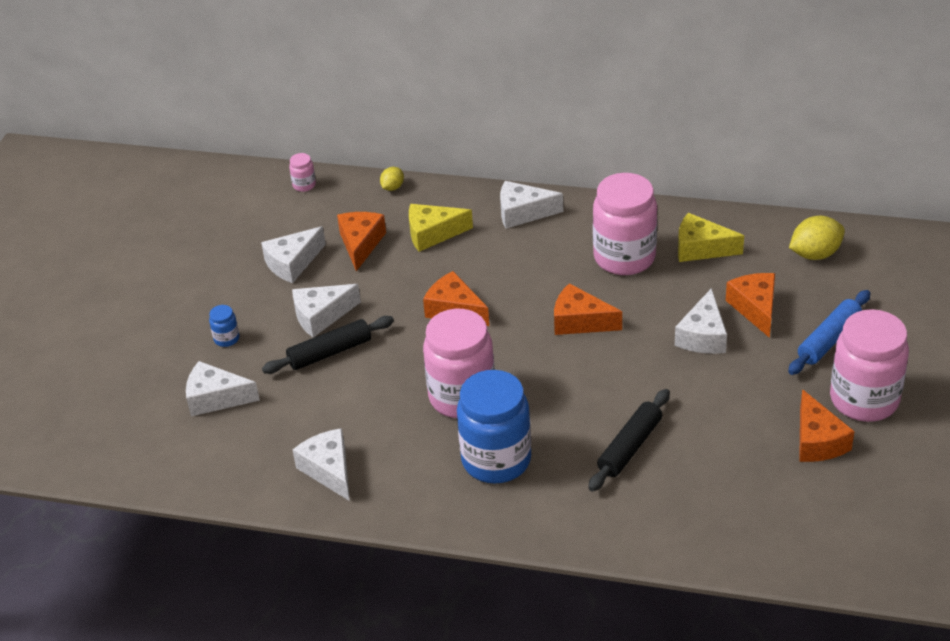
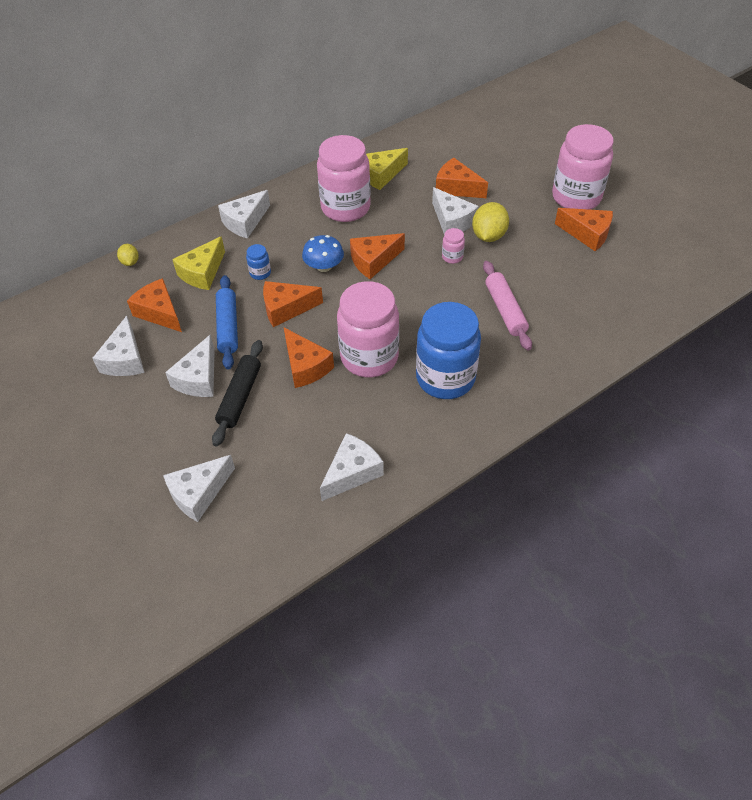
camera: 50 degrees left, 10 degrees up
blue jar [209,305,239,347] -> blue jar moved to [246,244,271,280]
pink jar [289,153,316,192] -> pink jar moved to [442,228,465,264]
white cheese [293,428,350,501] -> white cheese turned 120 degrees clockwise [320,433,384,501]
black rolling pin [588,389,670,491] -> pink rolling pin [483,261,532,350]
blue rolling pin [788,290,870,375] -> blue rolling pin moved to [216,275,238,370]
yellow lemon [789,216,845,260] -> yellow lemon moved to [472,202,509,242]
none -> orange cheese [284,328,334,388]
none -> blue mushroom [302,235,344,272]

